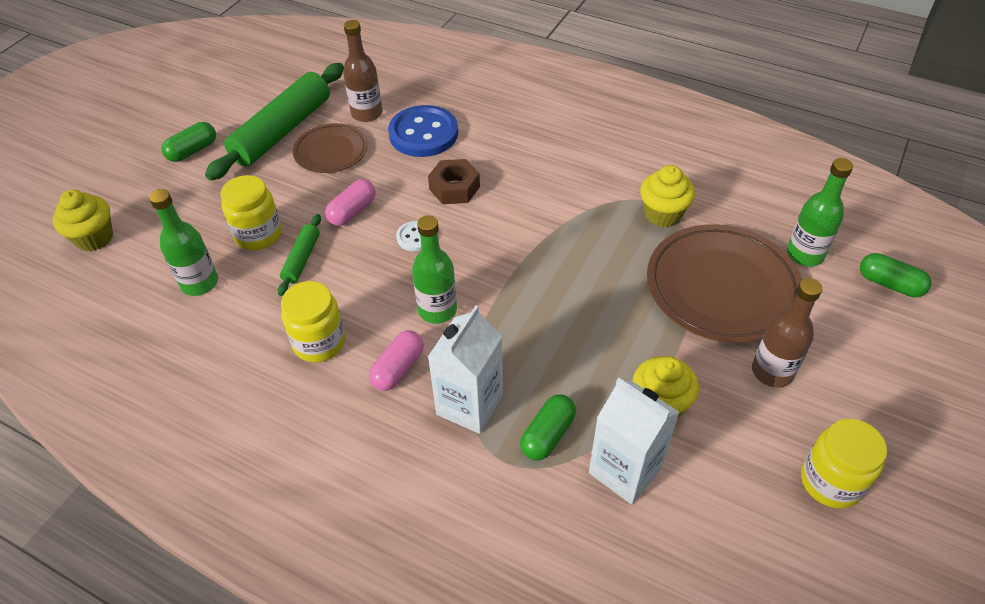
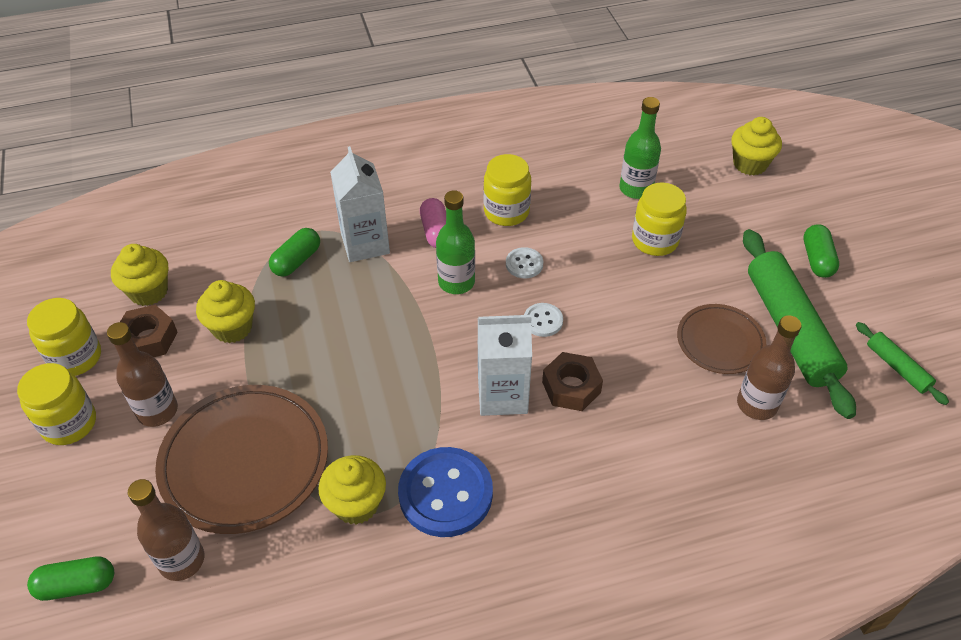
camera: 135 degrees right, 0 degrees up
green rolling pin [278,214,321,296] -> green rolling pin moved to [856,322,949,405]
pink capsule [325,179,376,226] -> none
blue button [388,105,458,157] -> blue button moved to [398,447,493,537]
green capsule [520,395,576,461] -> green capsule turned 45 degrees clockwise [269,228,320,277]
white carton [589,378,680,504] -> white carton moved to [478,315,532,416]
green bottle [787,158,853,267] -> brown bottle [128,479,204,581]
none -> yellow jar [17,363,96,445]
none -> yellow cupcake [111,244,168,306]
none -> brown nut [120,305,178,357]
none -> white button [506,247,543,278]

